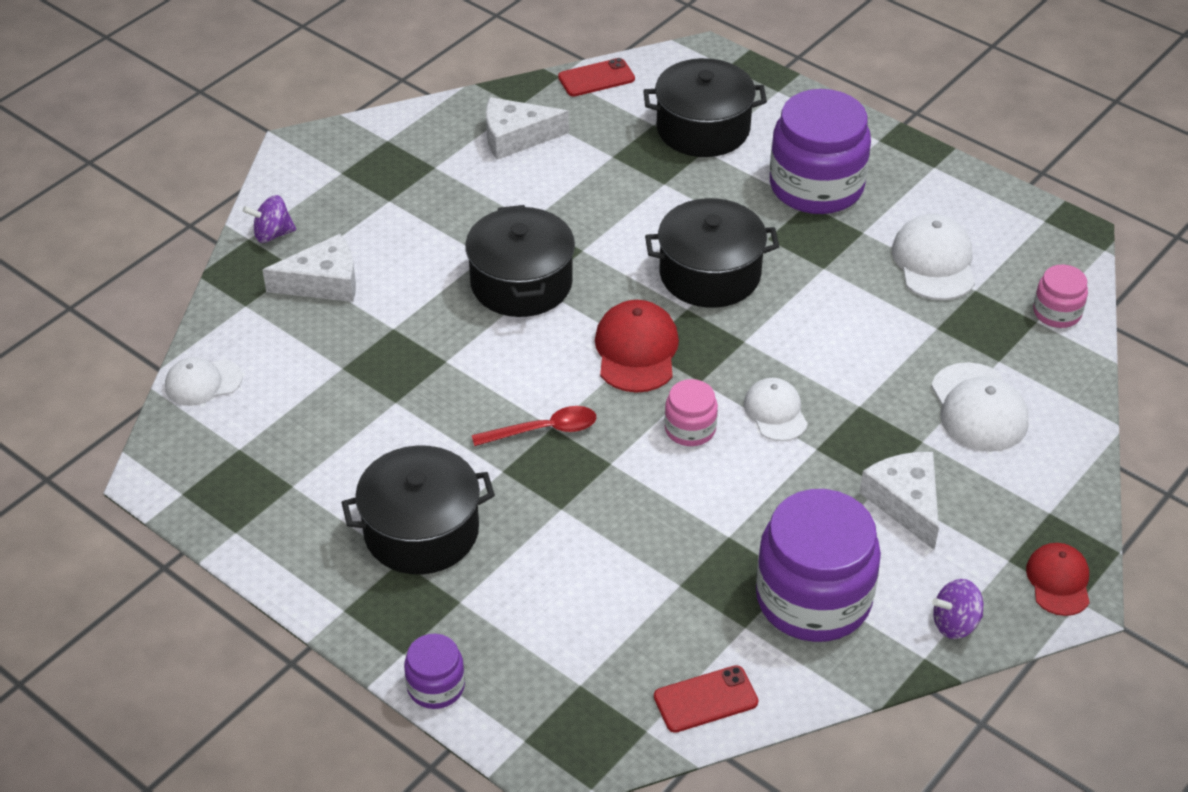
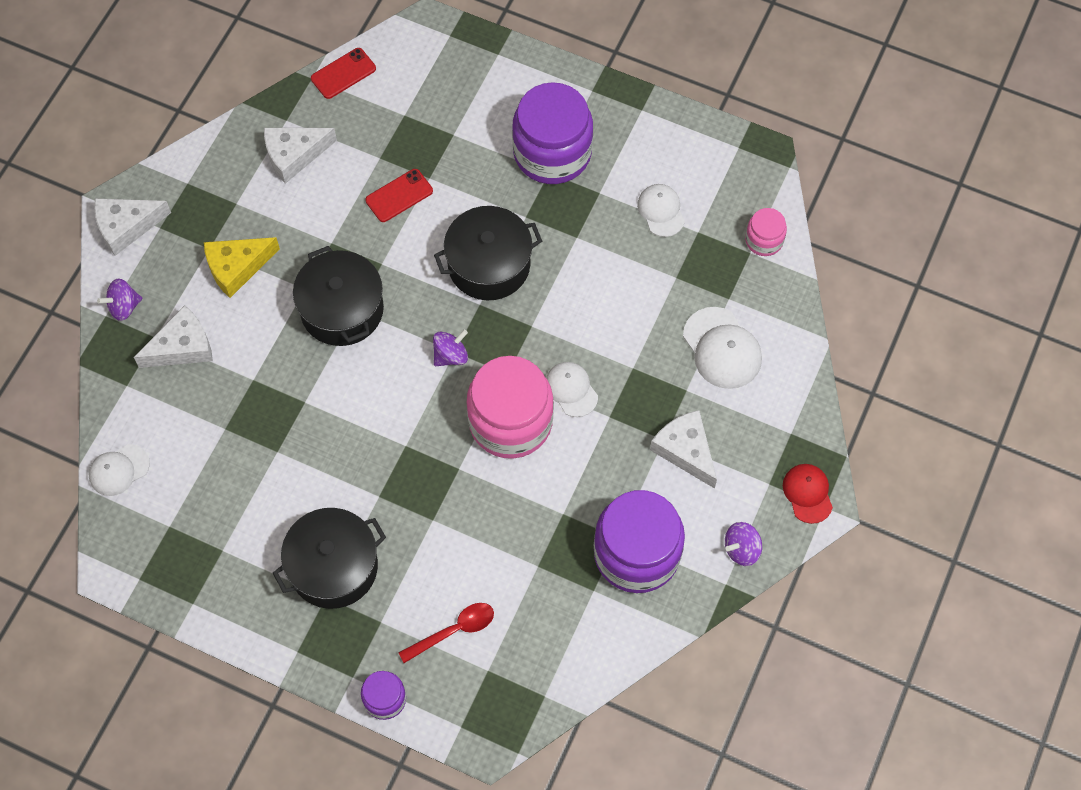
camera: 15 degrees left, 20 degrees up
red spoon [472,406,596,446] -> red spoon moved to [398,603,494,663]
red cap [595,300,679,393] -> purple spinning top [433,329,468,366]
black pot [643,58,767,157] -> none
red phone [654,665,758,733] -> red phone moved to [365,169,433,222]
pink jar [664,379,718,446] -> pink jar [467,356,554,459], size x2.09
white cap [892,214,975,300] -> white cap [637,184,685,237], size x0.66
none -> white cheese [94,198,171,256]
none -> yellow cheese [204,237,280,298]

